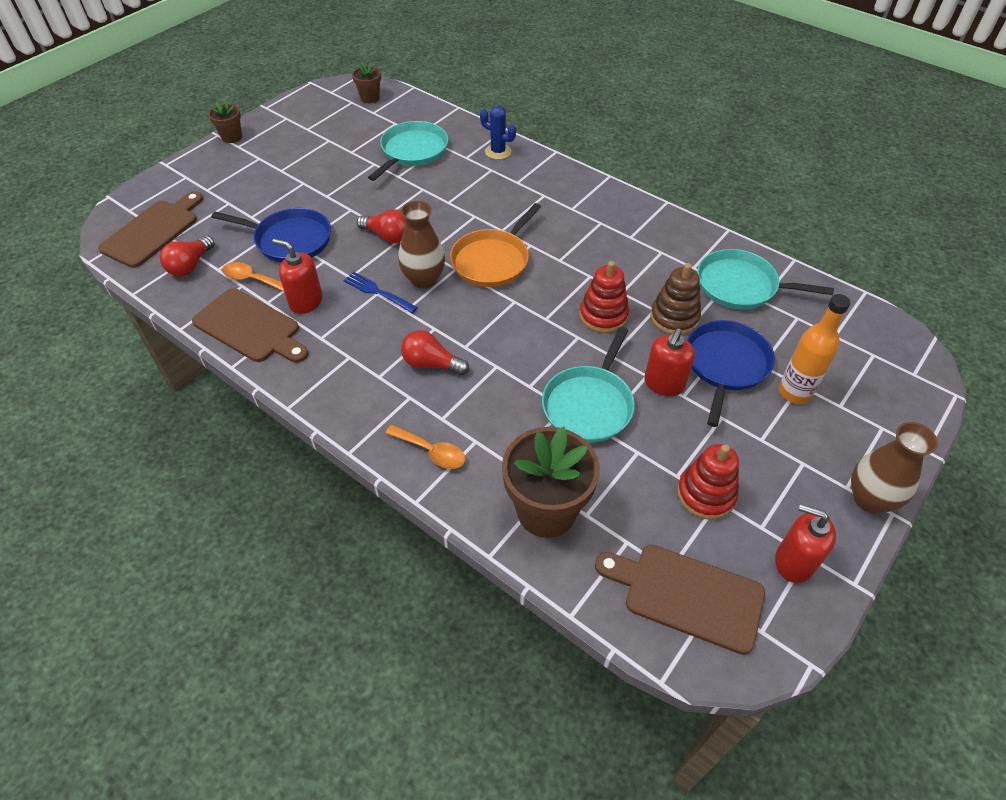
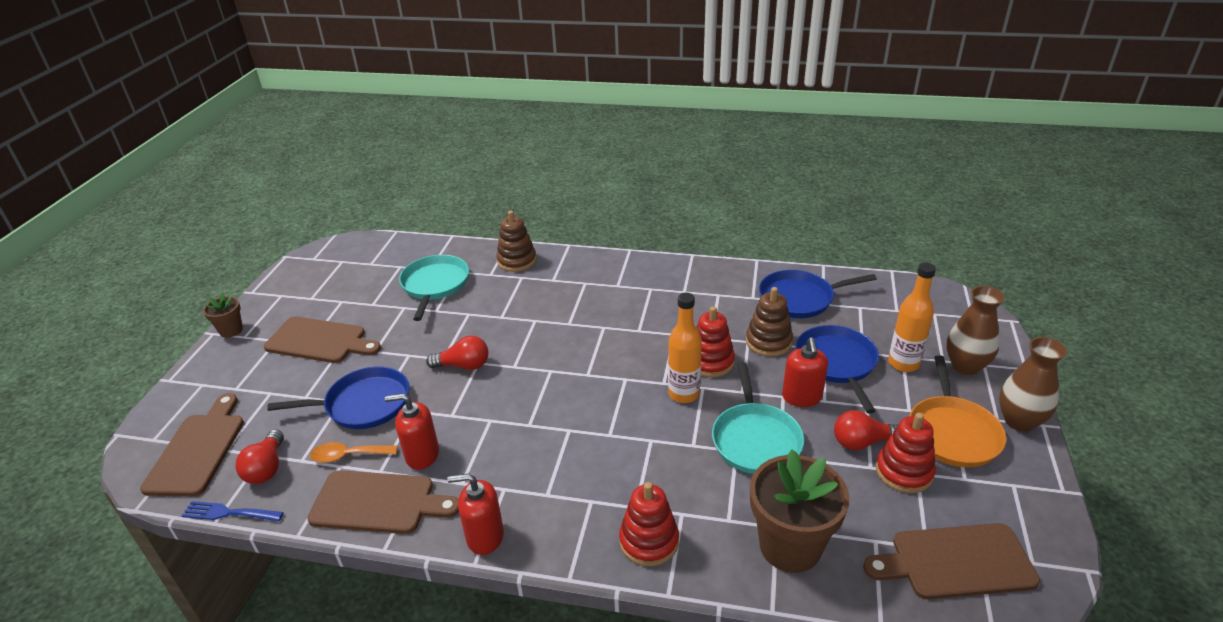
camera: 25 degrees left, 15 degrees down
blue fork [344,272,418,313] -> blue fork moved to [181,501,284,522]
brown flower pot [352,62,381,103] -> none
orange spoon [385,425,465,469] -> red stacking toy [619,482,679,566]
brown vase [398,201,445,289] -> brown vase moved to [946,286,1005,375]
red light bulb [401,330,469,375] -> red light bulb moved to [834,410,898,450]
orange pan [450,203,541,287] -> orange pan moved to [909,355,1006,467]
blue cactus [480,105,516,160] -> brown stacking toy [496,211,536,272]
turquoise pan [697,249,834,309] -> blue pan [759,270,877,318]
red soap dispenser [775,504,836,583] -> red soap dispenser moved to [448,474,504,555]
none -> brown cutting board [264,316,381,363]
none -> orange bottle [668,293,702,403]

